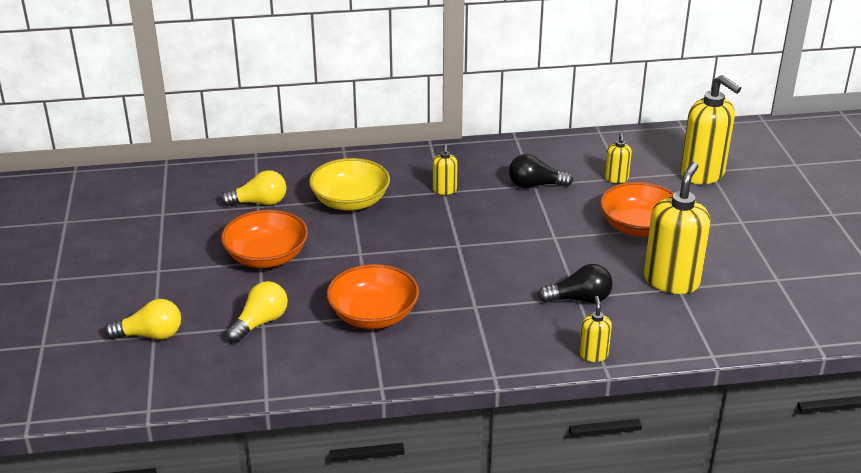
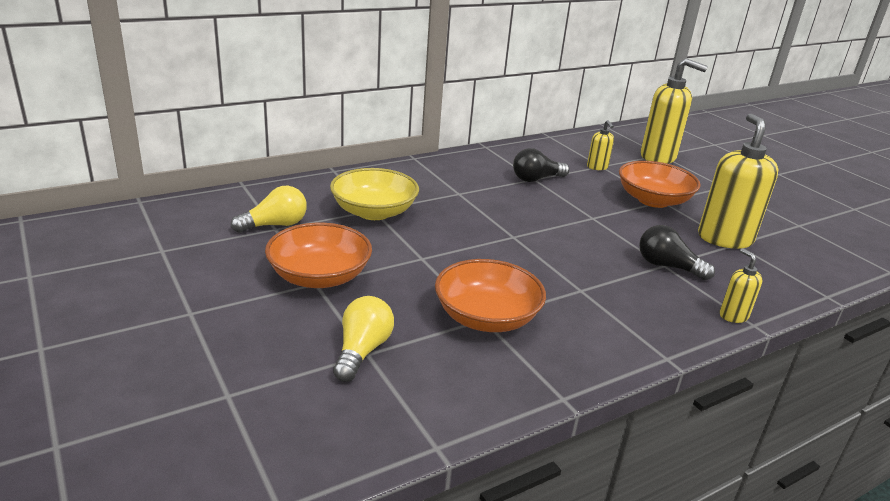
camera: 25 degrees left, 5 degrees down
yellow light bulb [105,299,181,340] -> none
yellow soap dispenser [433,144,458,195] -> none
black light bulb [538,264,613,303] -> black light bulb turned 120 degrees counterclockwise [639,225,715,280]

